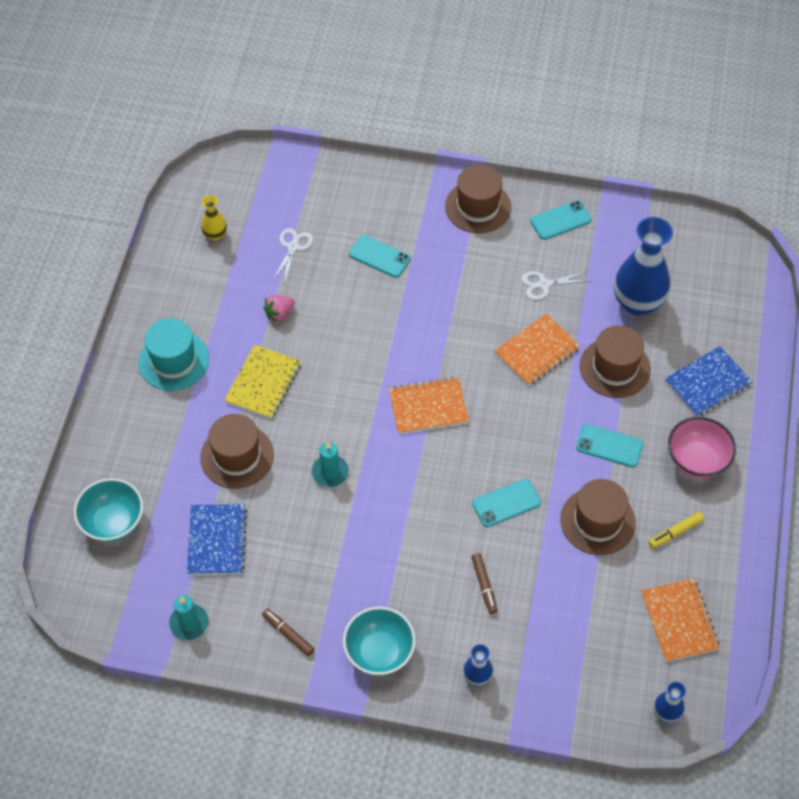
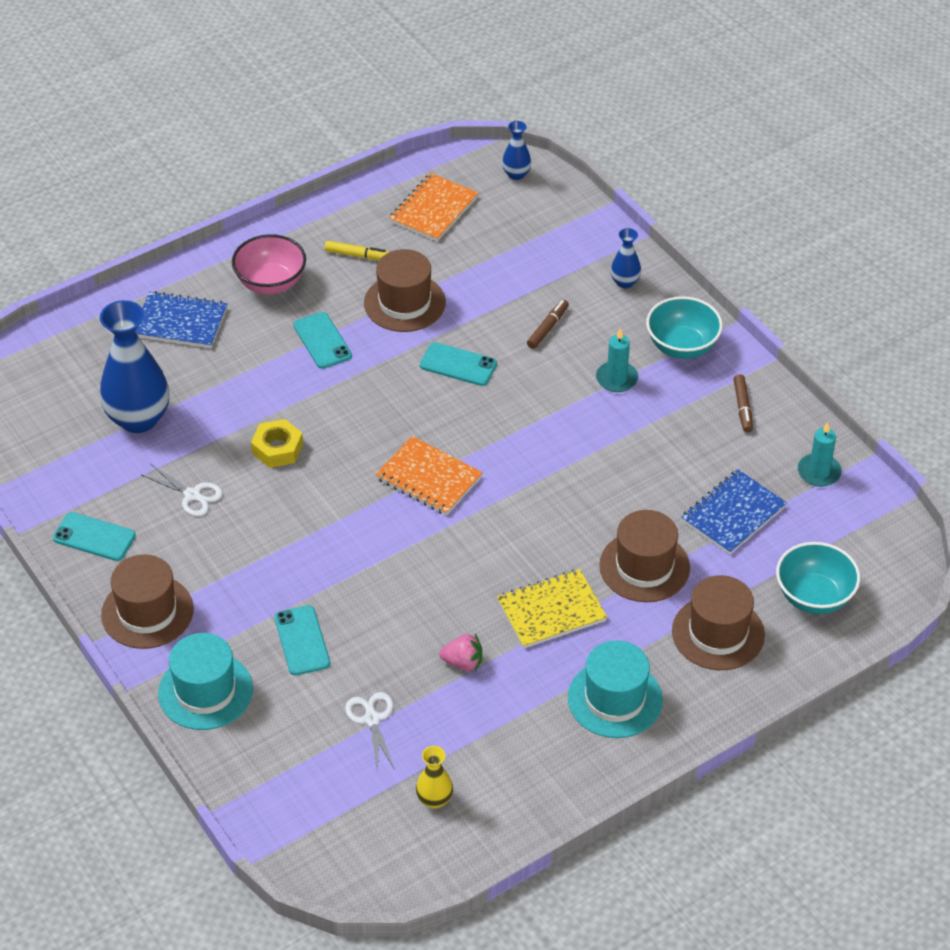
camera: 135 degrees left, 10 degrees down
white scissors [273,228,313,282] -> white scissors turned 105 degrees clockwise [345,692,395,772]
turquoise candle [312,442,349,487] -> turquoise candle moved to [596,328,638,392]
orange notebook [495,314,580,386] -> yellow nut [251,419,303,468]
brown hat [580,325,651,398] -> brown hat moved to [672,575,765,670]
none -> turquoise hat [158,633,253,730]

